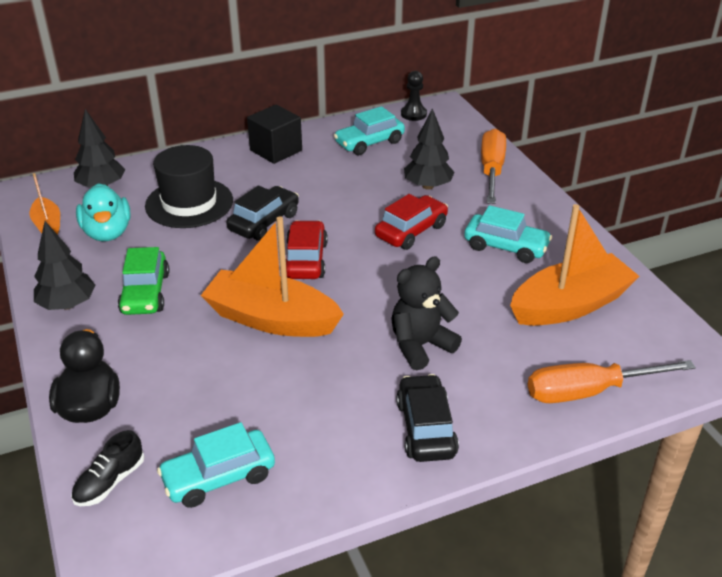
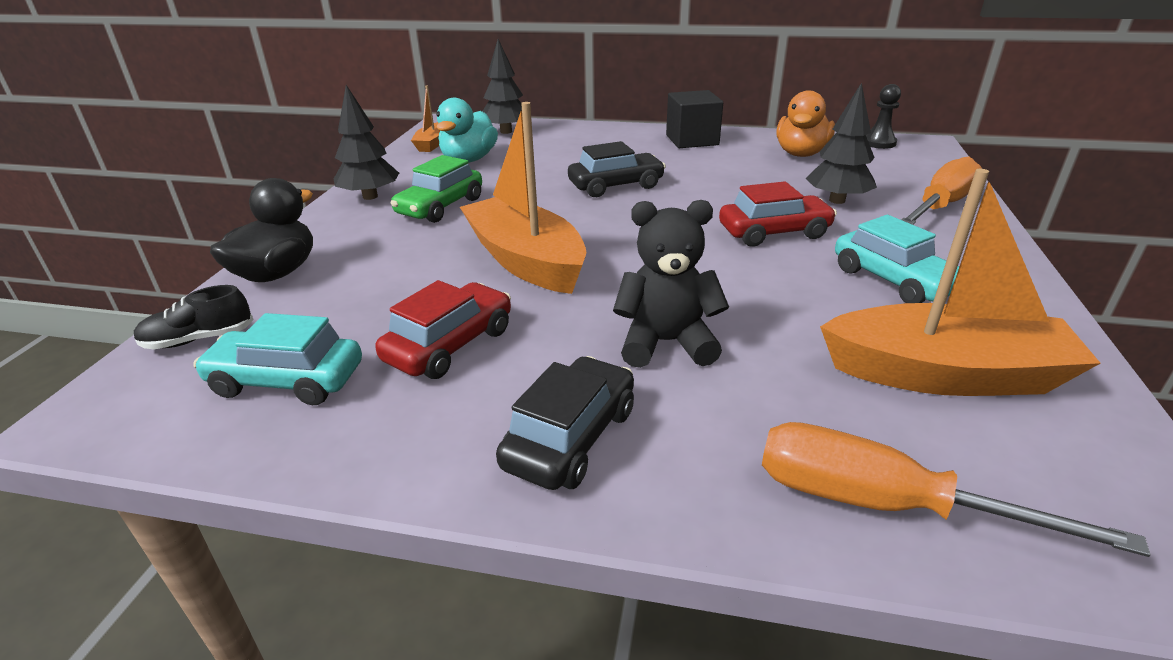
camera: 35 degrees right, 5 degrees down
black hat [145,145,233,228] -> none
red car [286,220,328,279] -> red car moved to [375,280,511,379]
turquoise car [334,106,405,155] -> orange duck [776,90,835,157]

